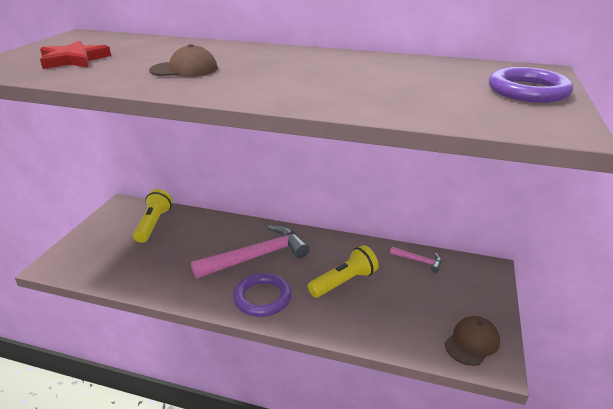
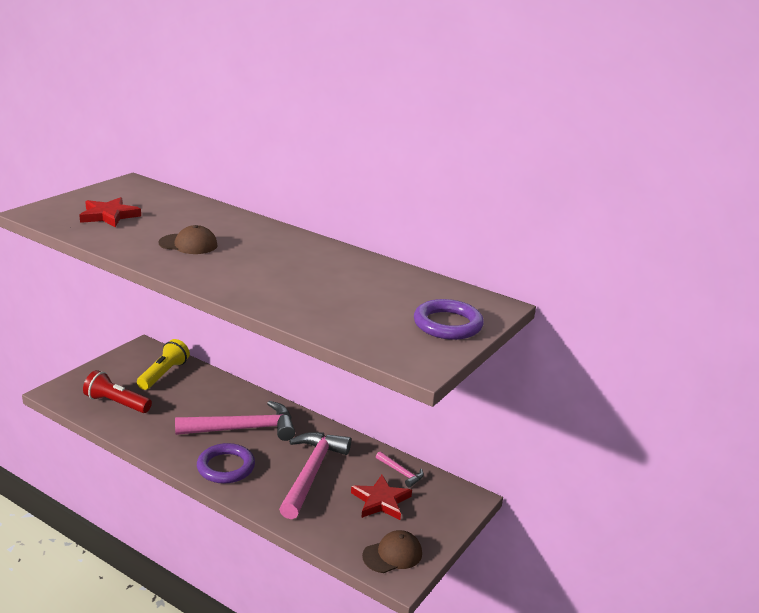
camera: 15 degrees right, 5 degrees down
yellow flashlight [308,245,379,298] -> pink hammer [279,432,351,519]
none -> red flashlight [83,370,152,413]
none -> red star [351,475,412,520]

